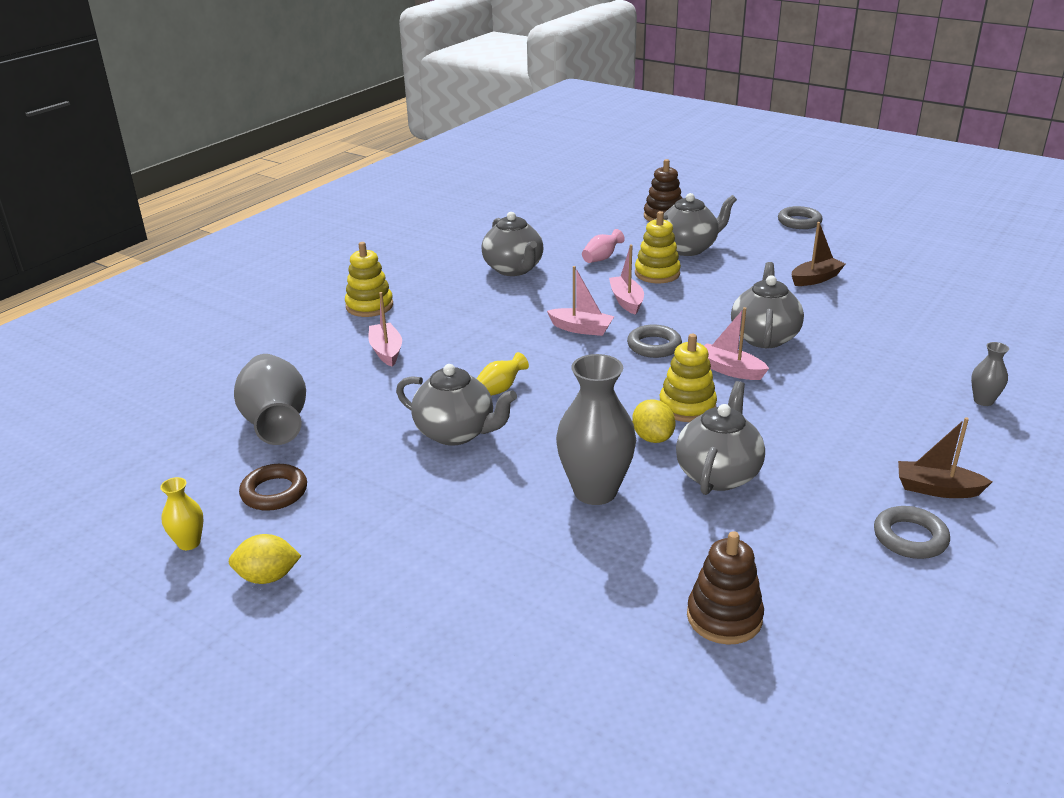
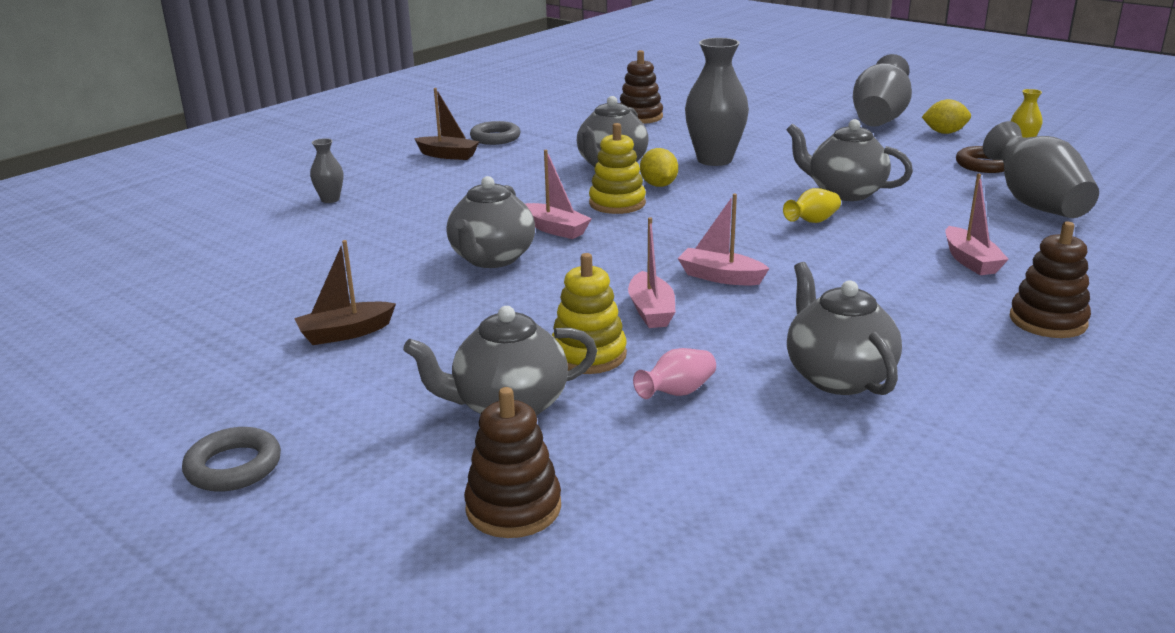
camera: 175 degrees left, 5 degrees down
yellow stacking toy [345,242,393,317] -> brown stacking toy [1010,222,1091,338]
grey ring [627,325,682,358] -> none
none -> grey vase [853,54,912,127]

